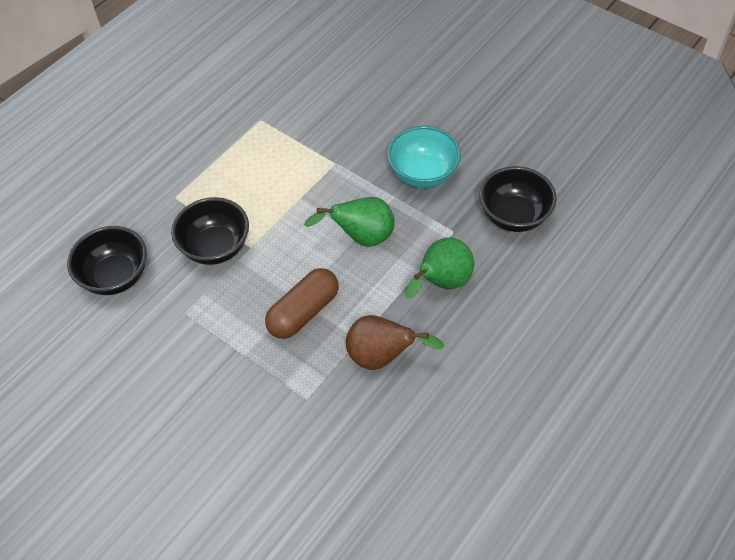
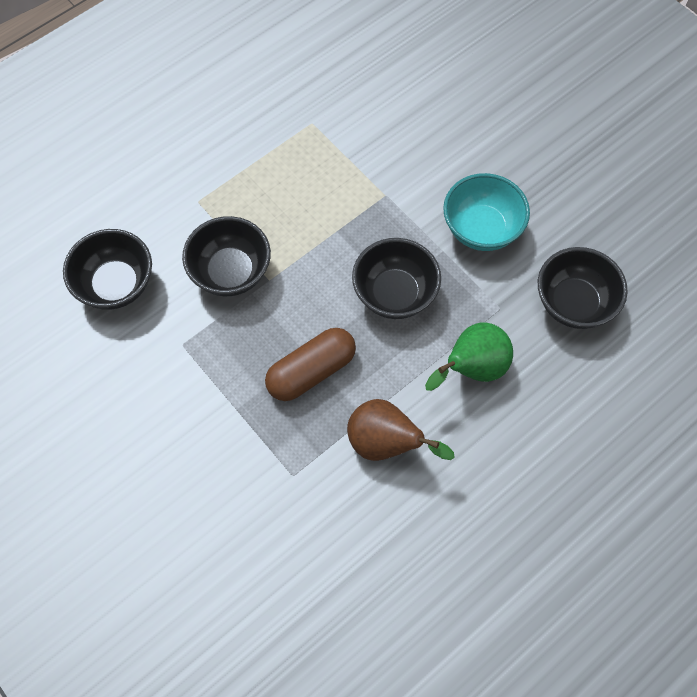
camera: 10 degrees right, 10 degrees up
green pear [304,197,395,247] -> black bowl [352,238,441,319]

